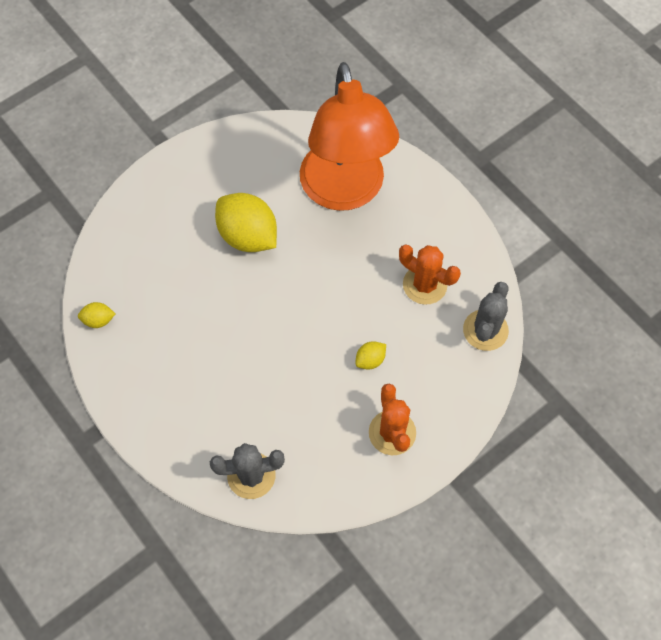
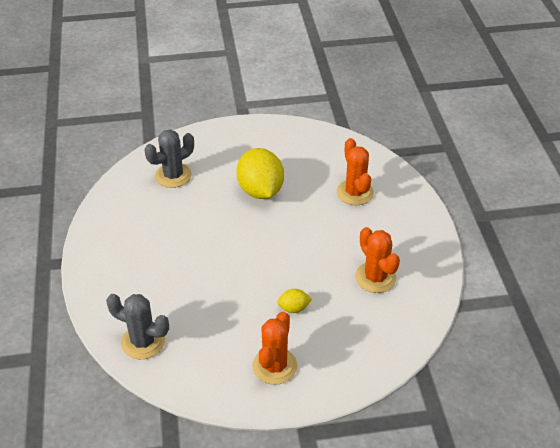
camera: 30 degrees right, 20 degrees down
yellow lemon [78,302,115,328] -> none
orange lamp [300,62,399,211] -> orange cactus [337,138,374,205]
grey cactus [463,282,509,351] -> grey cactus moved to [145,129,194,188]

